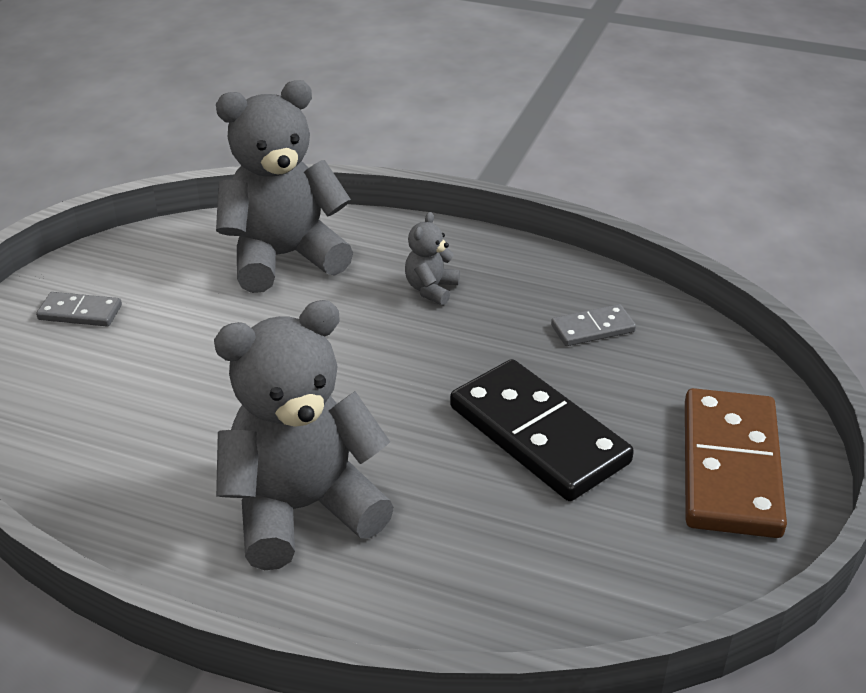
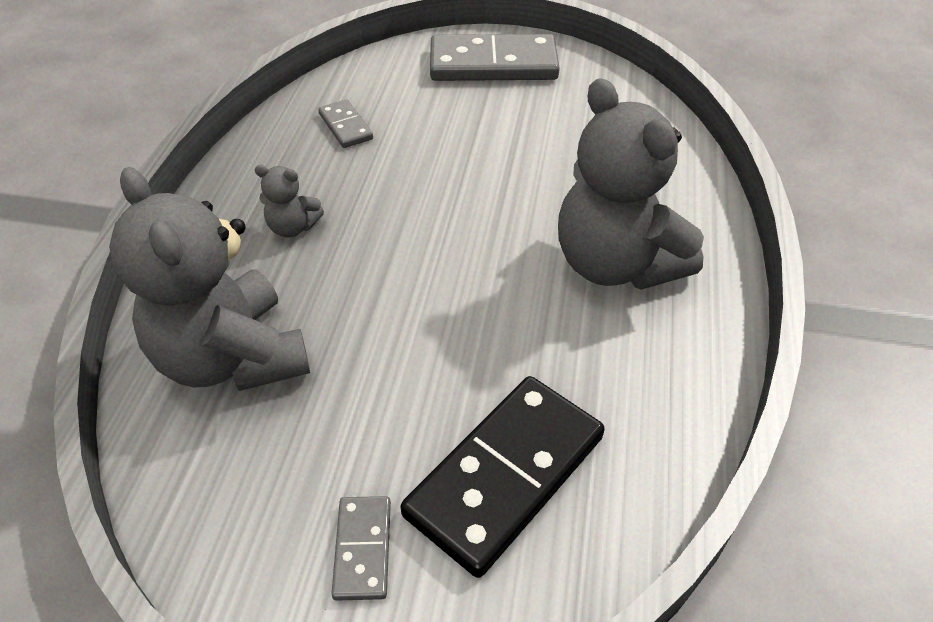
camera: 100 degrees left, 10 degrees up
black domino [450,359,634,501] -> black domino moved to [400,376,605,578]
brown domino [685,388,787,538] -> grey domino [430,34,560,81]

